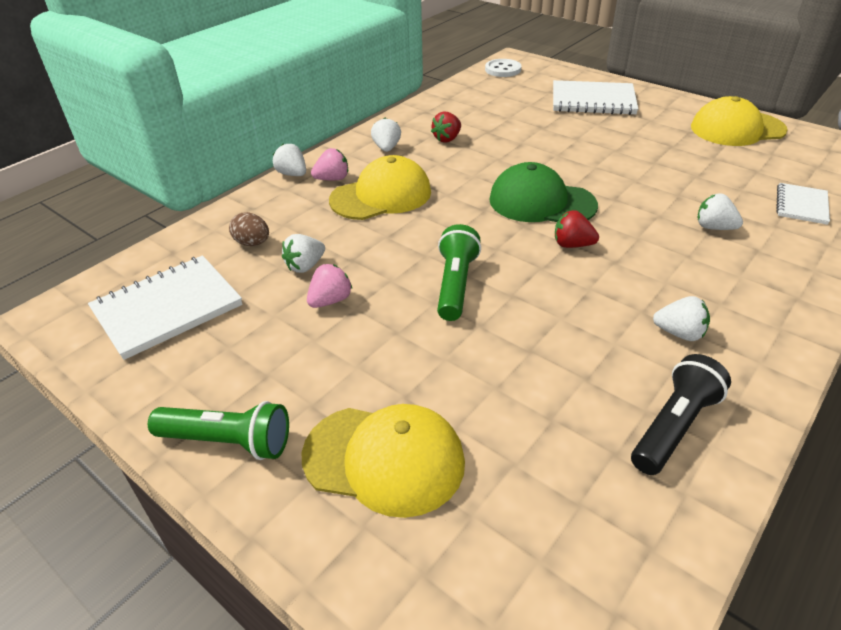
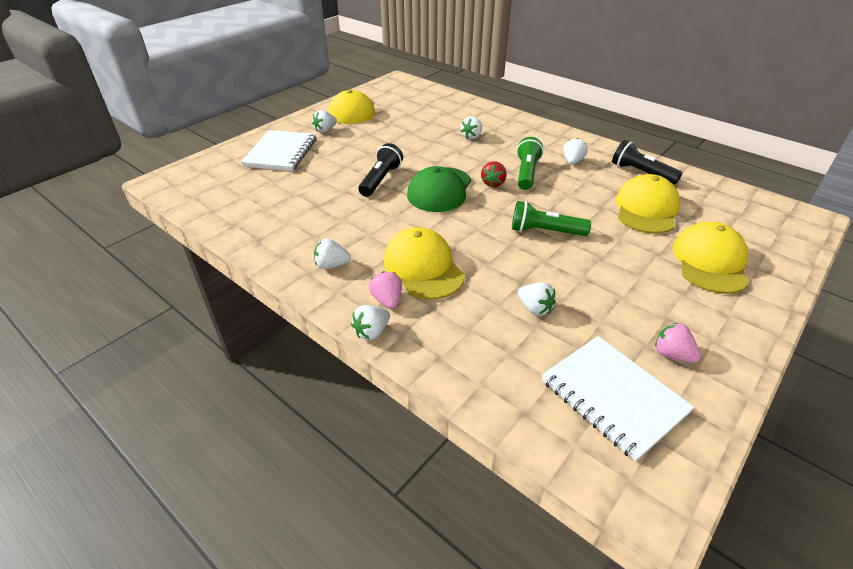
camera: 90 degrees left, 0 degrees up
green flashlight [148,401,289,460] -> green flashlight moved to [517,137,543,190]
brown egg [229,212,269,246] -> none
pink strawberry [307,264,352,308] -> pink strawberry moved to [655,323,701,363]
red strawberry [431,111,461,143] -> none
white button [485,59,521,77] -> none
white notebook [776,183,830,225] -> none
none -> white strawberry [312,110,337,133]
none -> black flashlight [358,143,403,197]
none -> yellow cap [616,174,680,234]

